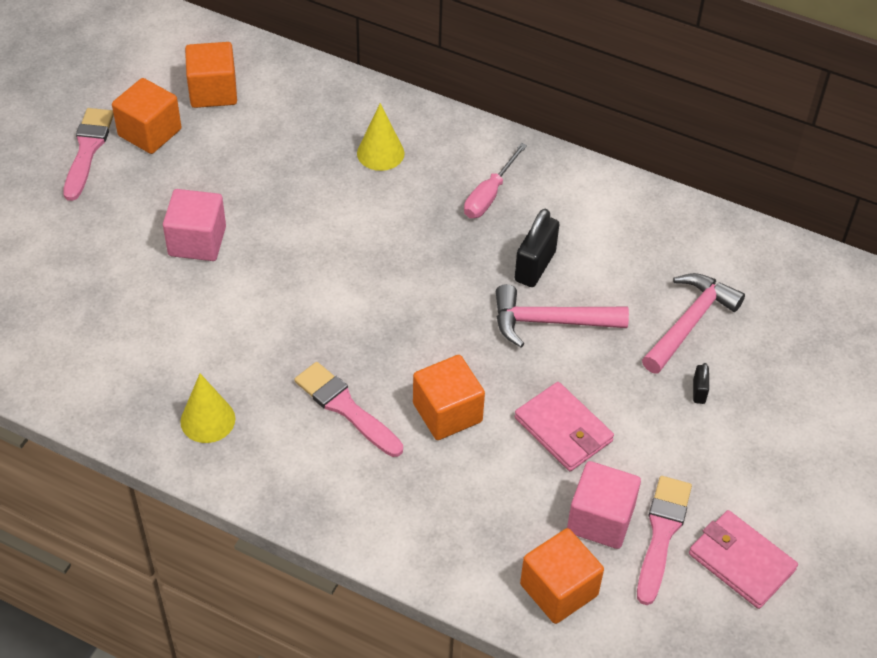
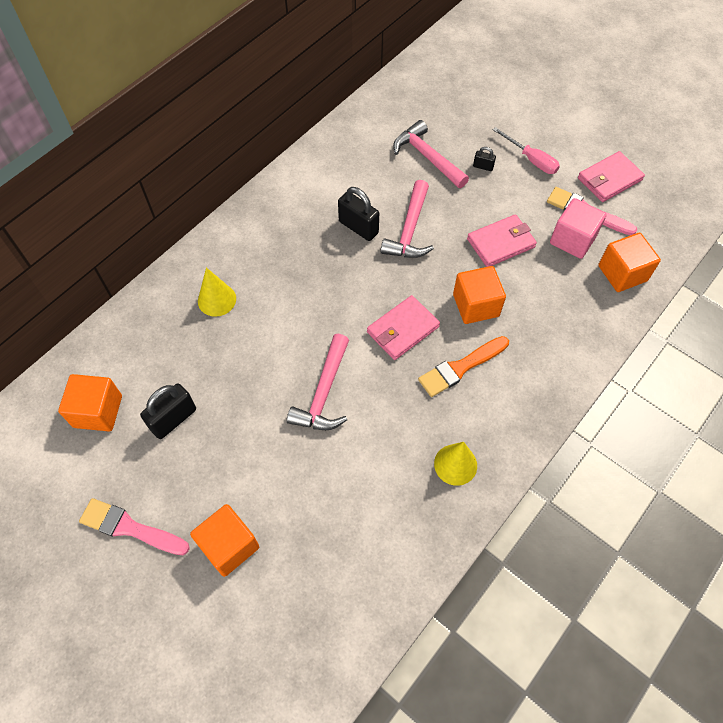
camera: 75 degrees left, 10 degrees up
orange cube [112,78,181,154] -> orange cube moved to [190,504,259,577]
pink cube [163,189,226,261] -> none
pink brush [294,362,403,457] -> orange brush [418,336,509,397]
pink screwdriver [464,143,527,218] -> pink screwdriver moved to [493,127,560,174]
none -> black padlock [140,384,196,439]
none -> pink hammer [287,334,349,430]
none -> pink wallet [367,295,440,360]

